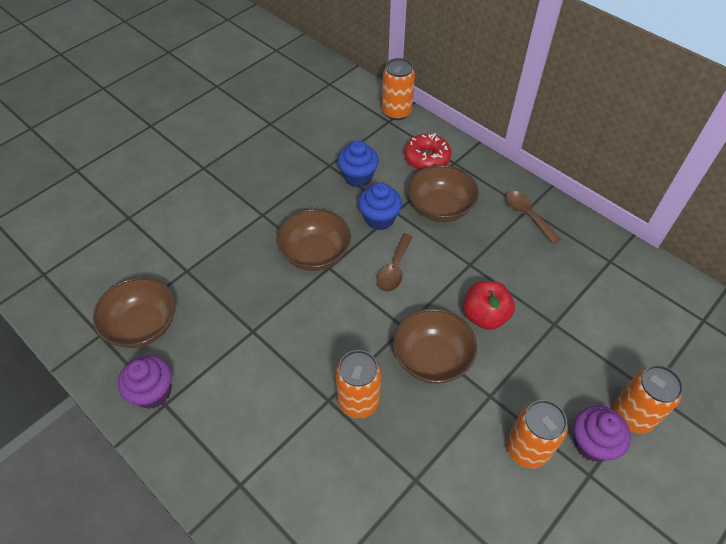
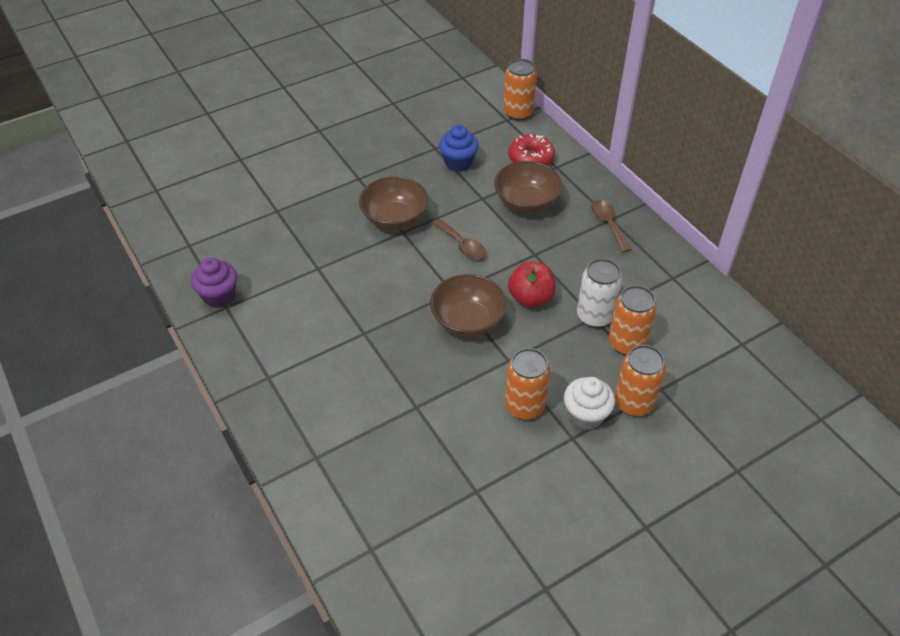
camera: 15 degrees right, 5 degrees down
brown bowl [93,277,176,348] -> none
orange can [335,350,381,418] -> orange can moved to [609,285,657,355]
blue cupcake [359,182,402,230] -> none
brown spoon [377,234,413,292] -> brown spoon turned 75 degrees counterclockwise [432,218,486,259]
purple cupcake [574,406,631,462] -> white cupcake [564,377,615,430]
none -> white can [577,258,622,328]

